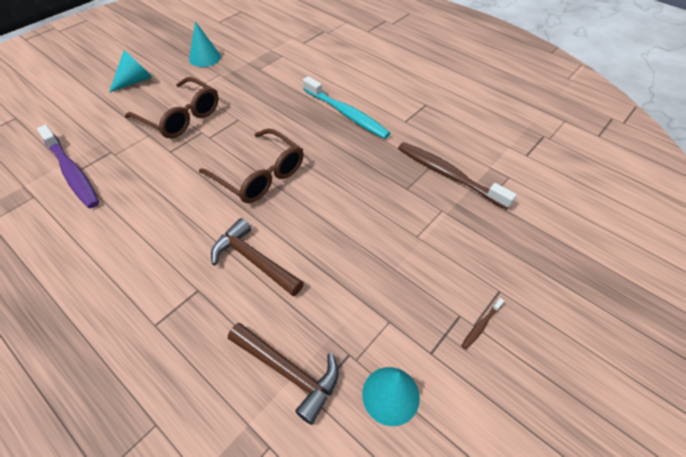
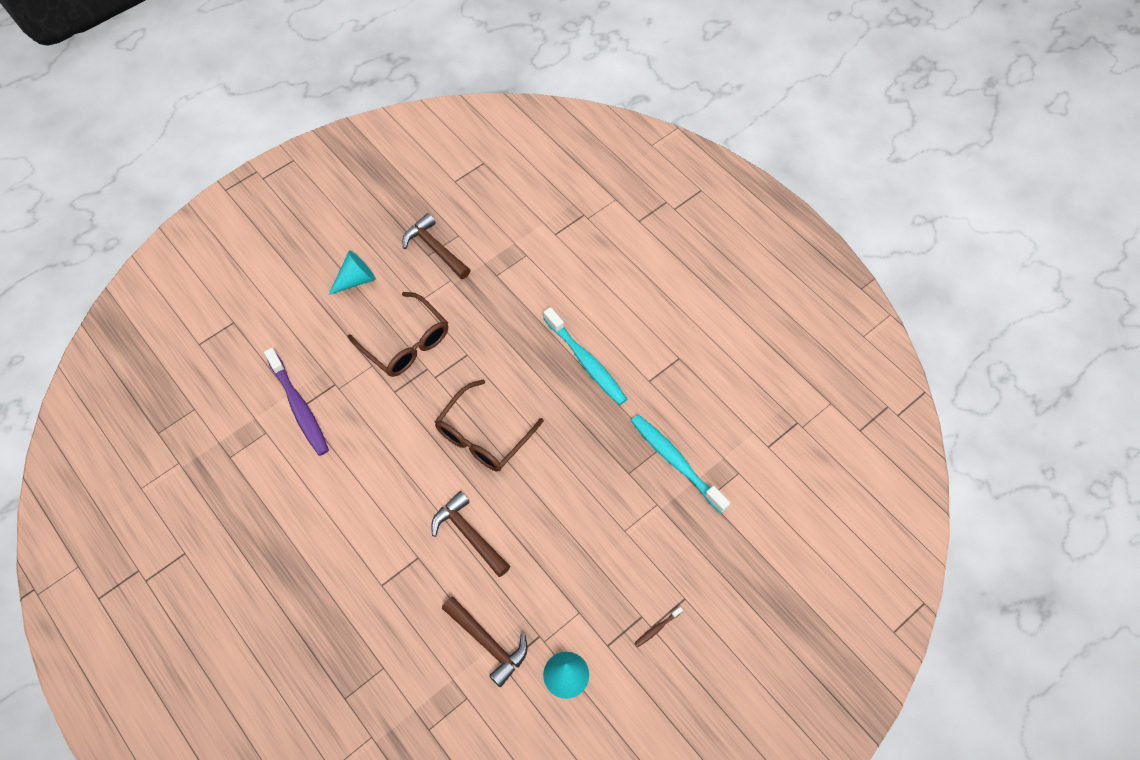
camera: 10 degrees right, 10 degrees up
turquoise cone [189,21,221,67] -> brown hammer [402,213,471,279]
brown glasses [199,129,303,203] -> brown glasses turned 75 degrees clockwise [435,379,544,471]
brown toothbrush [398,142,517,210] -> turquoise toothbrush [631,415,730,513]

